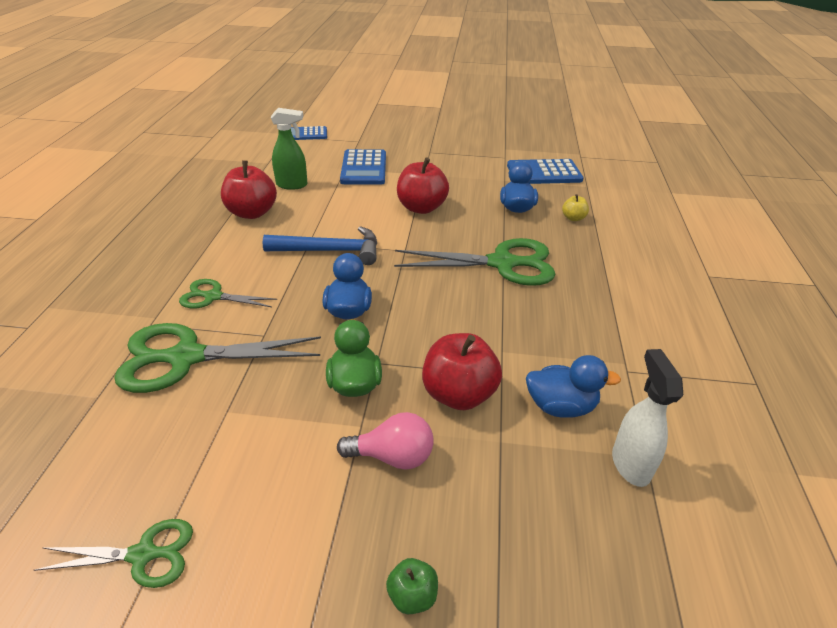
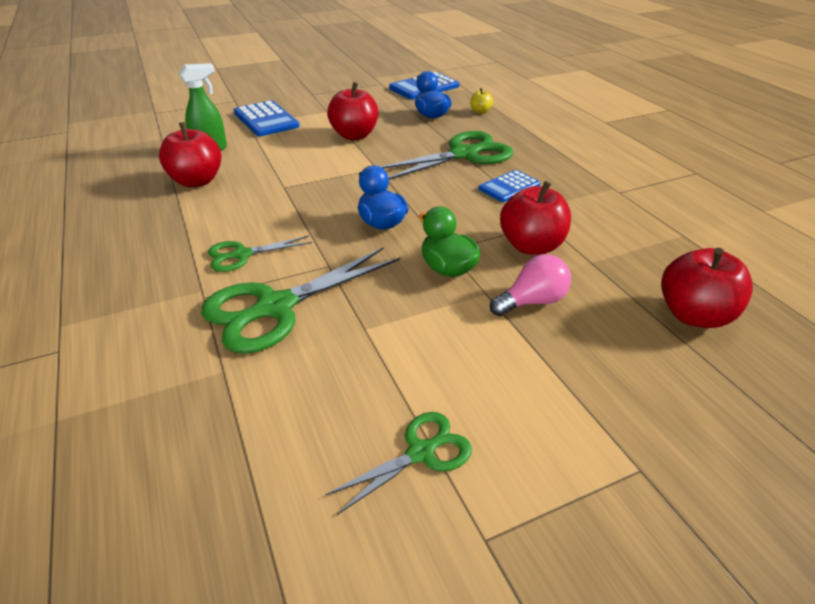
camera: 30 degrees left, 0 degrees up
blue hammer [262,226,377,265] -> none
blue calculator [291,126,327,140] -> blue calculator moved to [479,170,541,202]
green apple [386,558,438,614] -> none
blue duck [526,355,621,418] -> none
white spray bottle [612,349,683,487] -> none
none -> red apple [661,248,753,328]

